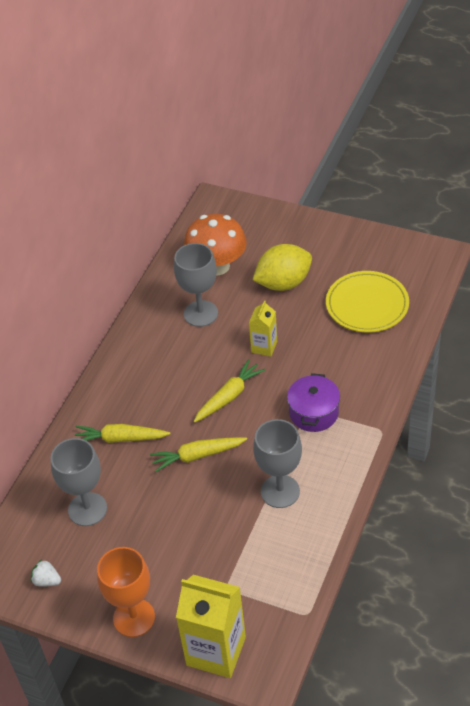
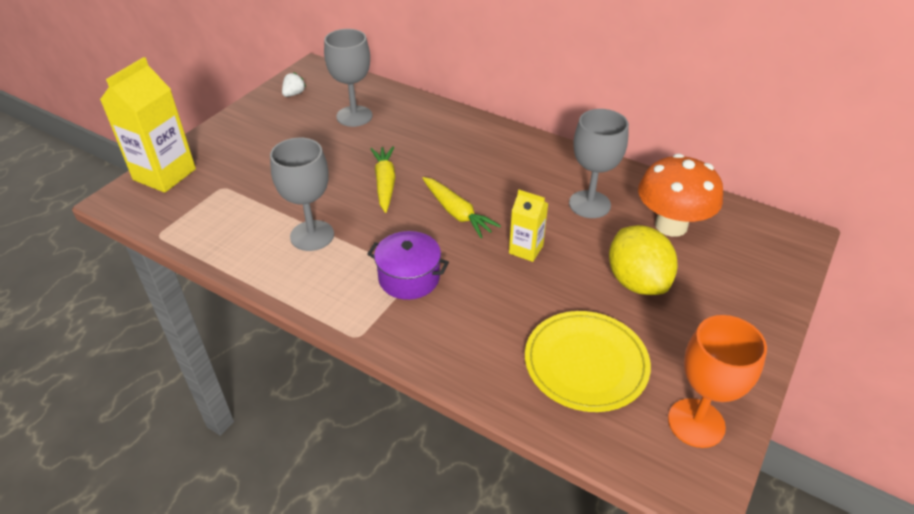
camera: 95 degrees right, 5 degrees down
yellow carrot [75,424,170,443] -> none
orange goblet [97,547,155,637] -> orange goblet moved to [668,315,767,448]

